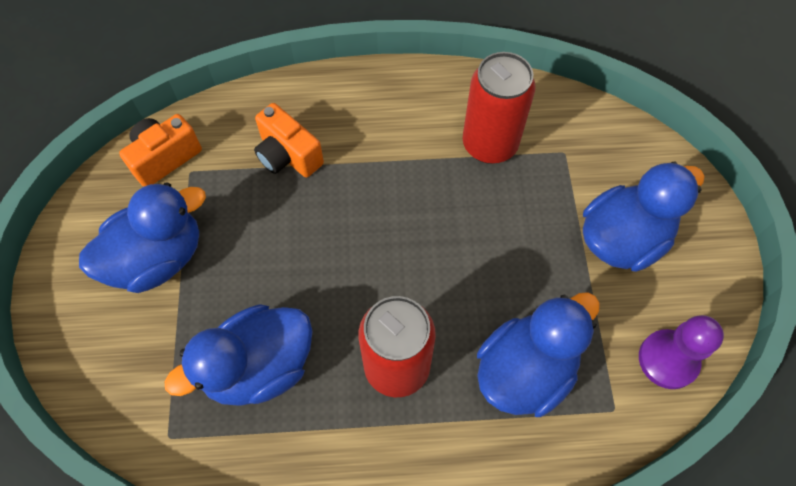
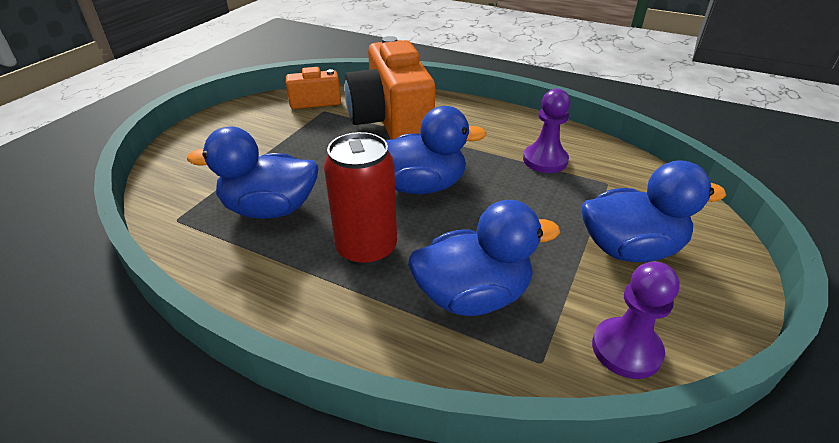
camera: 30 degrees right, 25 degrees down
blue duck [79,182,206,293] -> blue duck moved to [385,106,487,194]
orange camera [254,103,324,178] -> orange camera [344,36,435,140], size x1.99
red can [462,52,536,164] -> purple pawn [523,89,571,173]

